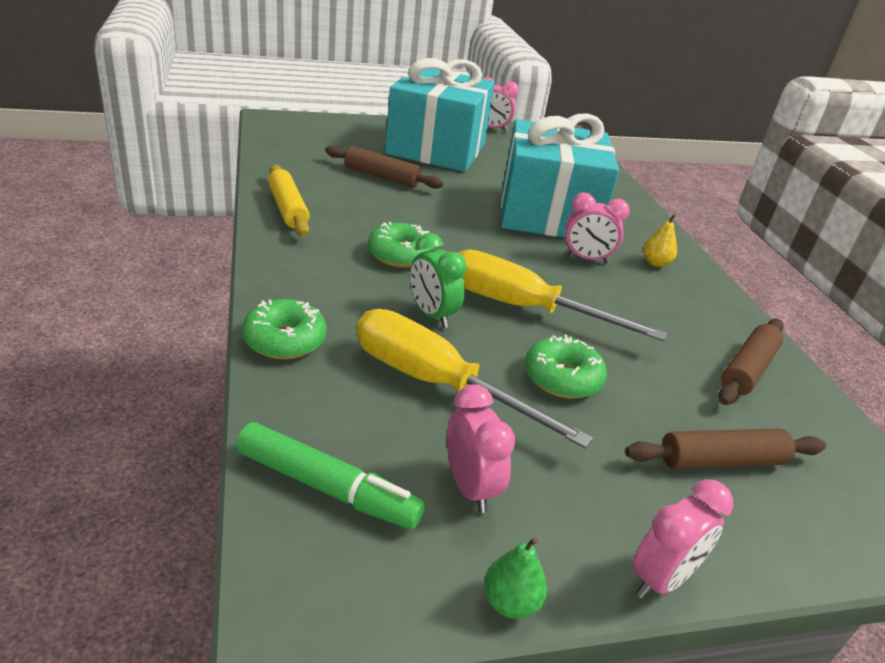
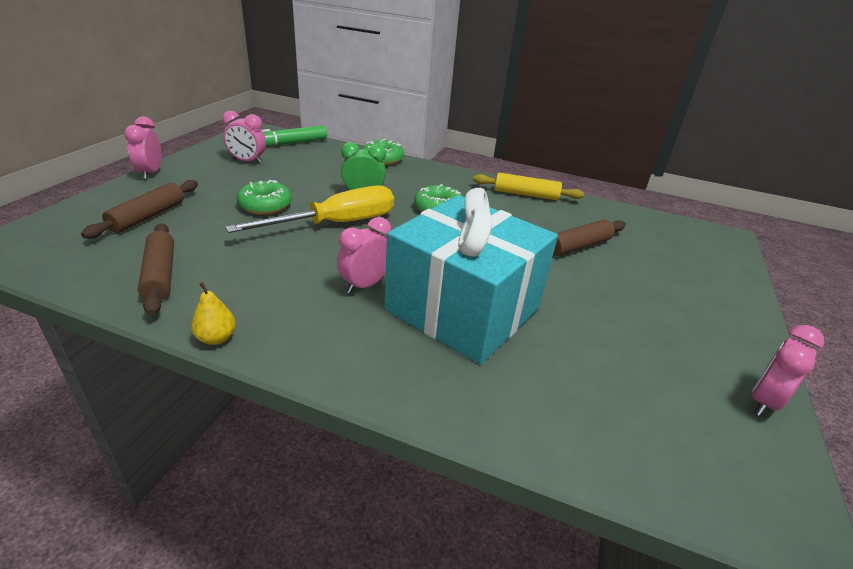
camera: 125 degrees right, 0 degrees up
yellow screwdriver [356,309,593,448] -> none
turquoise gift [385,58,495,172] -> none
green pear [484,537,547,619] -> none
yellow pear [643,214,677,267] -> yellow pear moved to [191,282,236,345]

